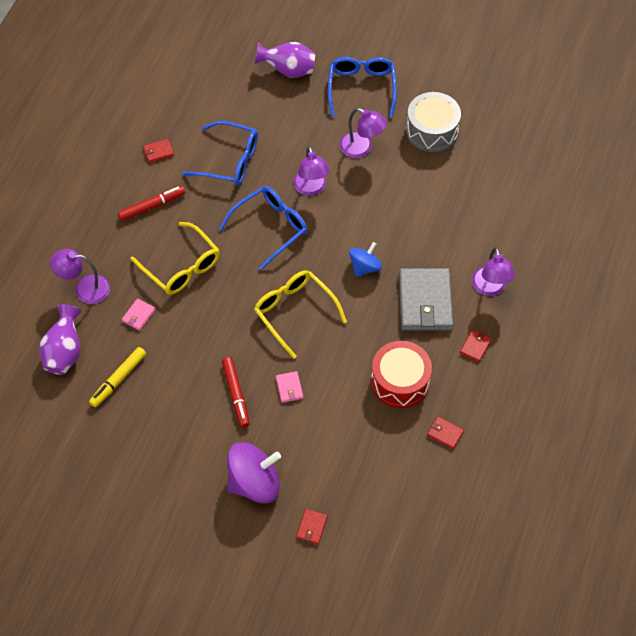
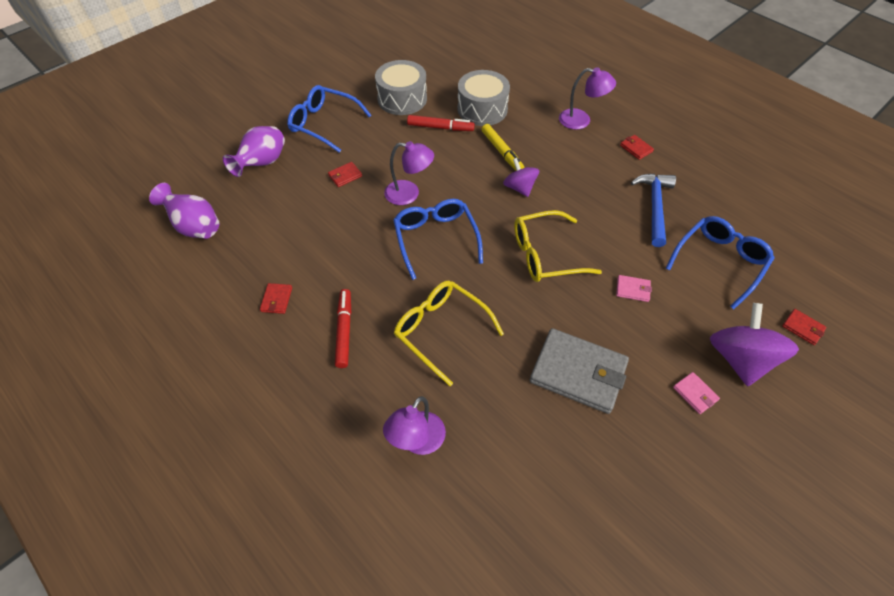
camera: 65 degrees left, 5 degrees down
purple vase [39,304,82,375] -> purple vase moved to [149,183,219,239]
yellow marker [89,347,146,407] -> yellow marker moved to [481,124,524,171]
pink wallet [122,298,155,331] -> pink wallet moved to [673,372,720,414]
yellow glasses [130,222,220,295] -> yellow glasses turned 120 degrees counterclockwise [394,280,504,386]
blue glasses [182,121,258,185] -> blue glasses moved to [665,216,774,309]
red marker [222,357,250,428] -> red marker moved to [407,115,475,131]
purple lamp [339,108,387,158] -> none
blue spinning top [349,242,382,277] -> purple spinning top [503,158,539,197]
red drum [371,341,432,408] -> blue hammer [631,174,676,247]
grey wallet [399,268,453,331] -> grey wallet moved to [530,328,629,414]
red wallet [427,417,464,449] -> red wallet moved to [328,162,362,187]
none -> grey drum [458,70,510,126]

